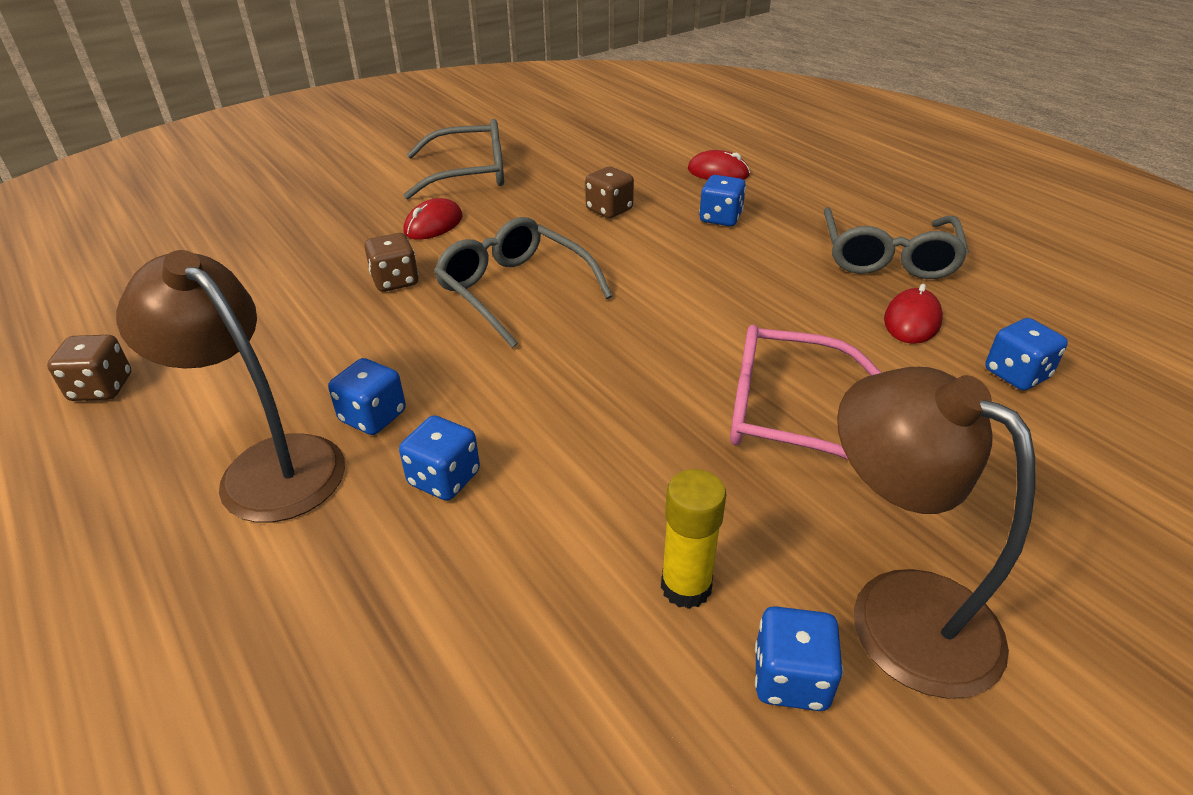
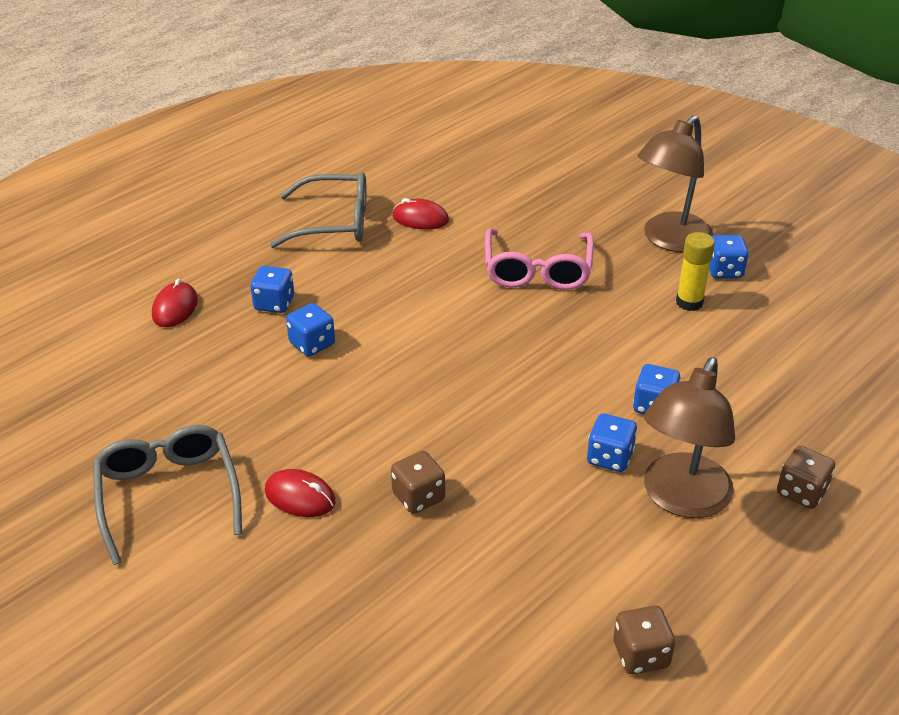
camera: 100 degrees left, 0 degrees up
grey glasses [434,217,613,348] -> none
brown dice [585,167,634,218] -> brown dice moved to [777,446,835,509]
blue dice [985,318,1068,390] -> blue dice moved to [286,303,335,356]

